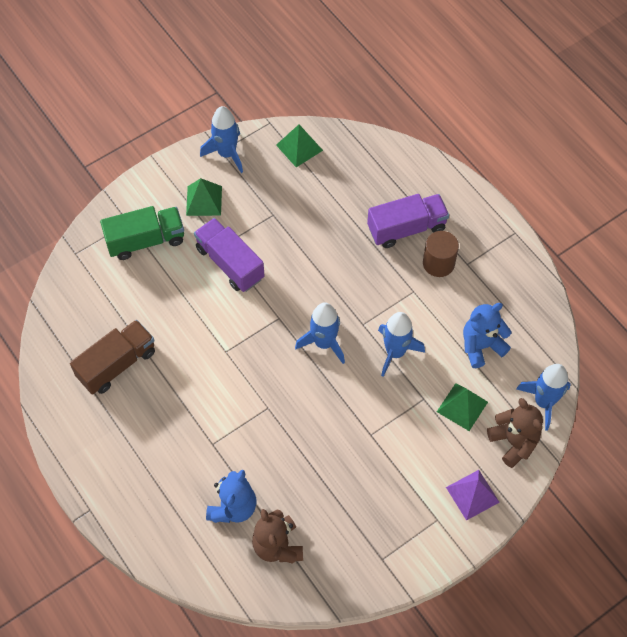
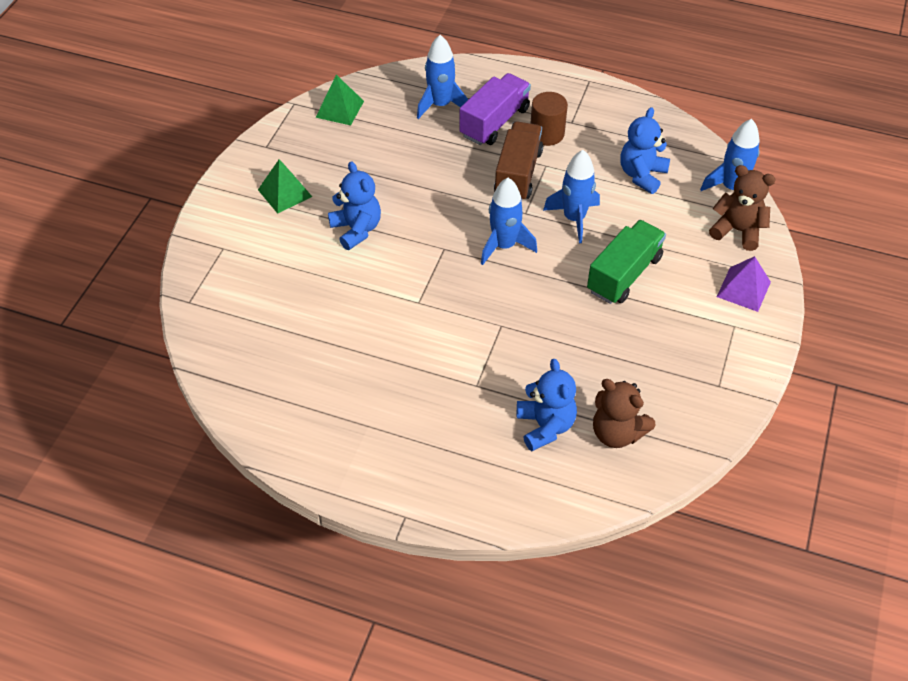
camera: 35 degrees left, 10 degrees down
brown truck [70,320,155,395] -> brown truck moved to [494,121,543,201]
green truck [100,206,184,260] -> green truck moved to [587,220,666,304]
purple truck [194,218,265,292] -> blue teddy bear [328,161,381,250]
blue rocket [200,106,243,173] -> blue rocket moved to [417,35,468,119]
green pyramid [437,383,488,431] -> none

